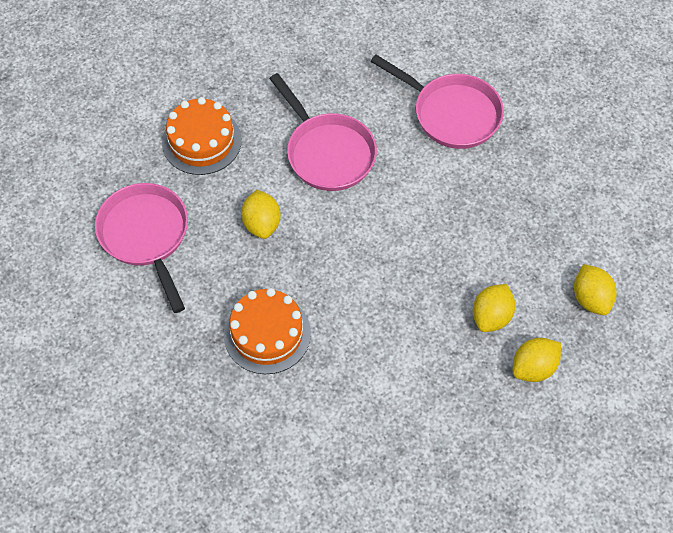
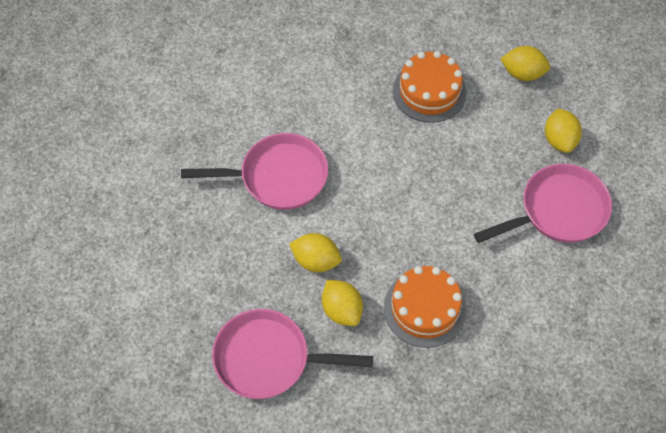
camera: 60 degrees left, 0 degrees up
orange cake [162,97,242,175] -> orange cake moved to [393,51,467,123]
pink pan [370,55,504,149] -> pink pan moved to [474,164,612,243]
yellow lemon [473,284,515,332] -> yellow lemon moved to [322,280,363,326]

